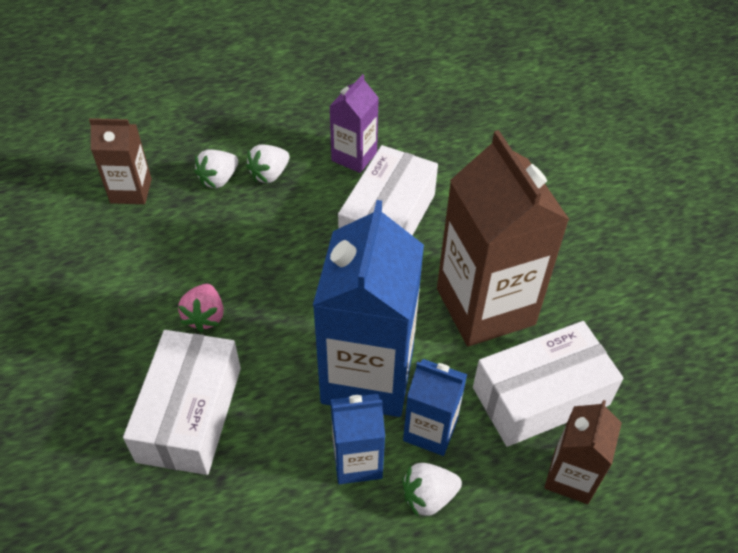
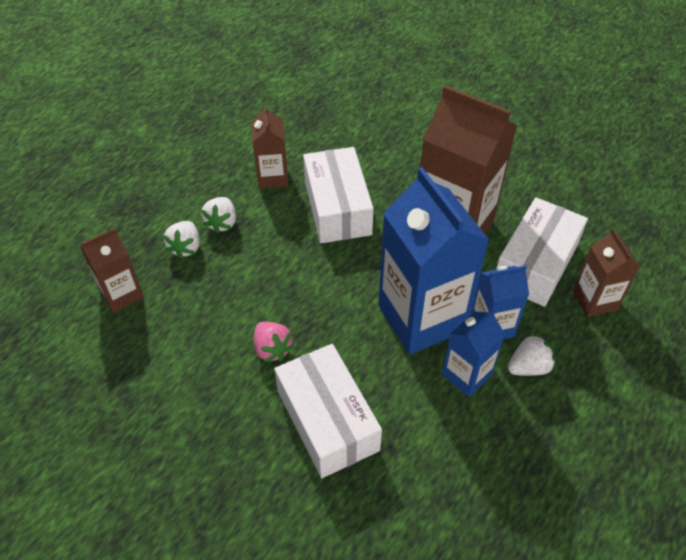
camera: 35 degrees left, 0 degrees up
purple carton [329,74,379,173] -> brown carton [252,105,288,189]
white strawberry [402,463,462,517] -> white strawberry turned 150 degrees counterclockwise [508,334,555,376]

